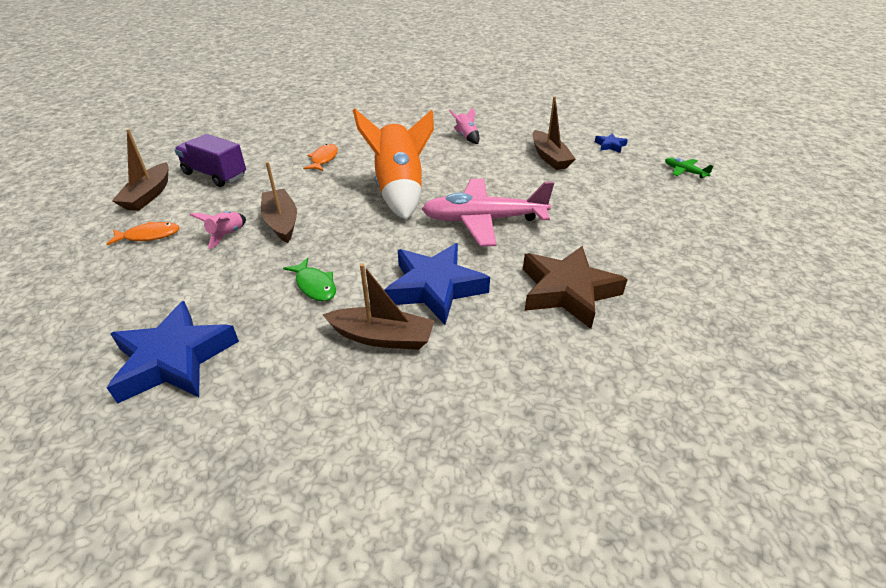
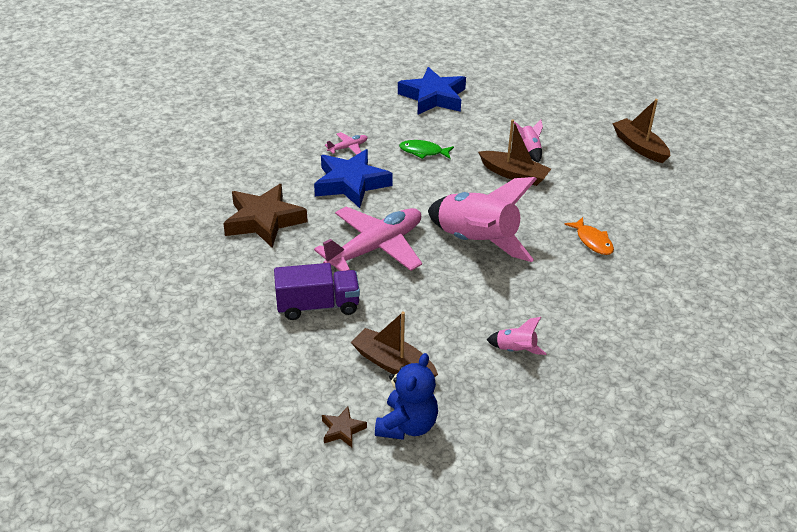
camera: 140 degrees right, 0 degrees up
orange fish [107,221,179,245] -> none
purple truck [174,134,246,187] -> purple truck moved to [274,263,360,320]
brown boat [323,263,435,350] -> pink plane [325,132,368,155]
orange rocket [353,108,434,220] -> pink rocket [428,177,537,262]
blue star [595,133,628,153] -> brown star [322,407,367,447]
green plane [665,157,713,178] -> none
none -> blue teddy bear [375,353,438,440]

